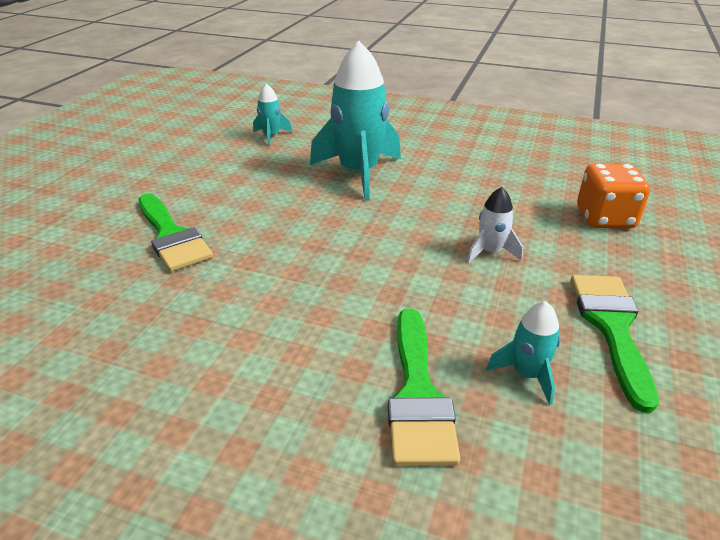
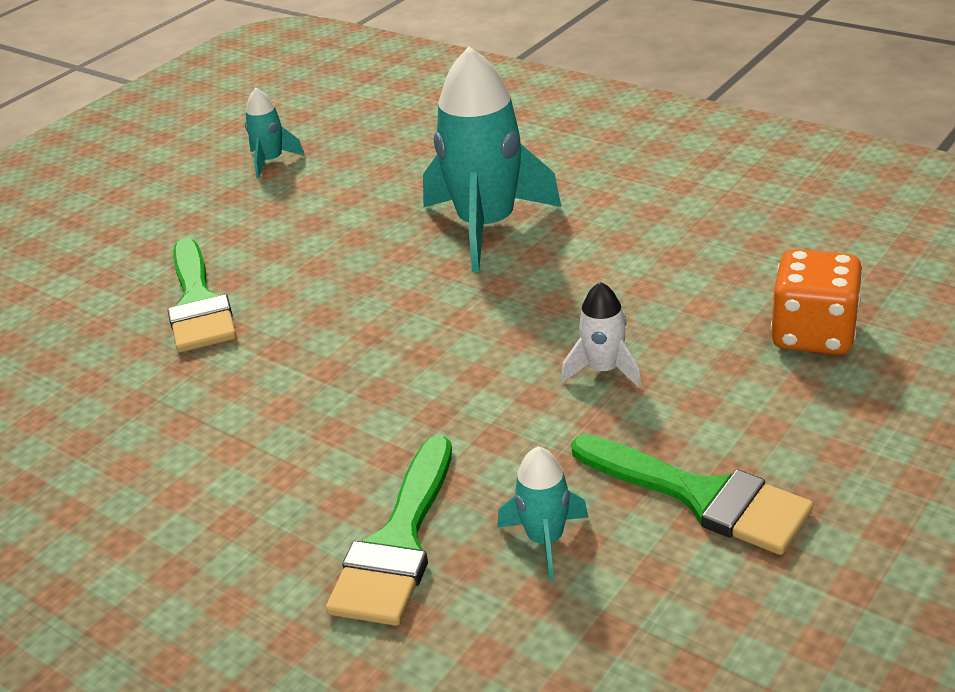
camera: 20 degrees right, 0 degrees up
turquoise rocket [253,84,292,146] -> turquoise rocket moved to [245,88,305,178]
green brush [571,275,659,413] -> green brush turned 105 degrees clockwise [571,434,813,555]

